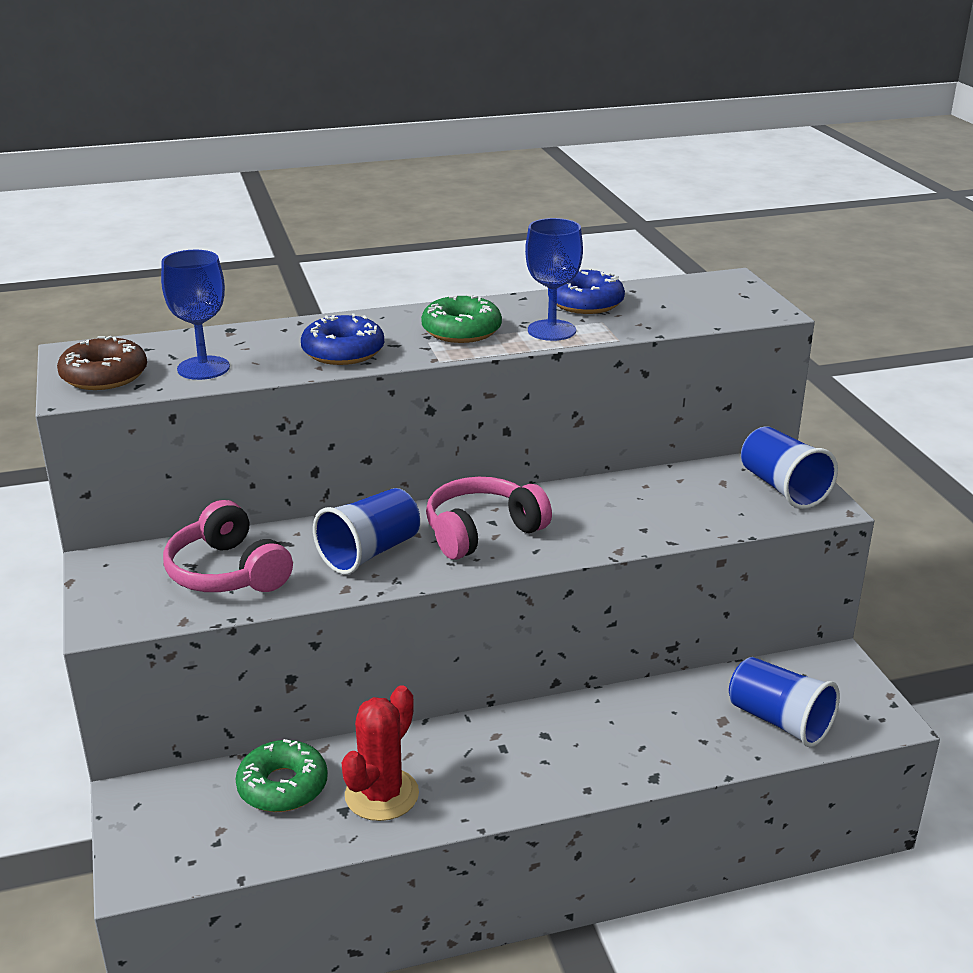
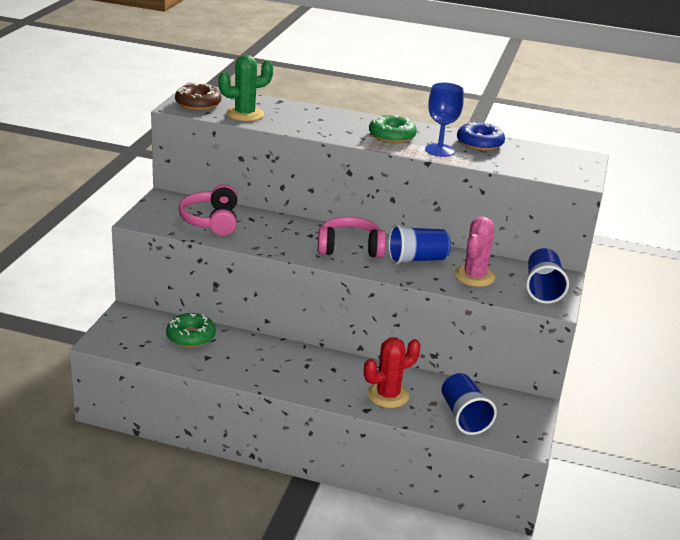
camera: 30 degrees right, 0 degrees up
blue goblet [161,250,230,380] -> green cactus [218,55,273,121]
blue donut [301,313,384,365] -> none
blue cup [313,488,420,575] -> blue cup moved to [388,224,451,265]
red cactus [342,685,419,821] -> red cactus moved to [364,338,421,408]
none -> pink cactus [454,217,495,287]

